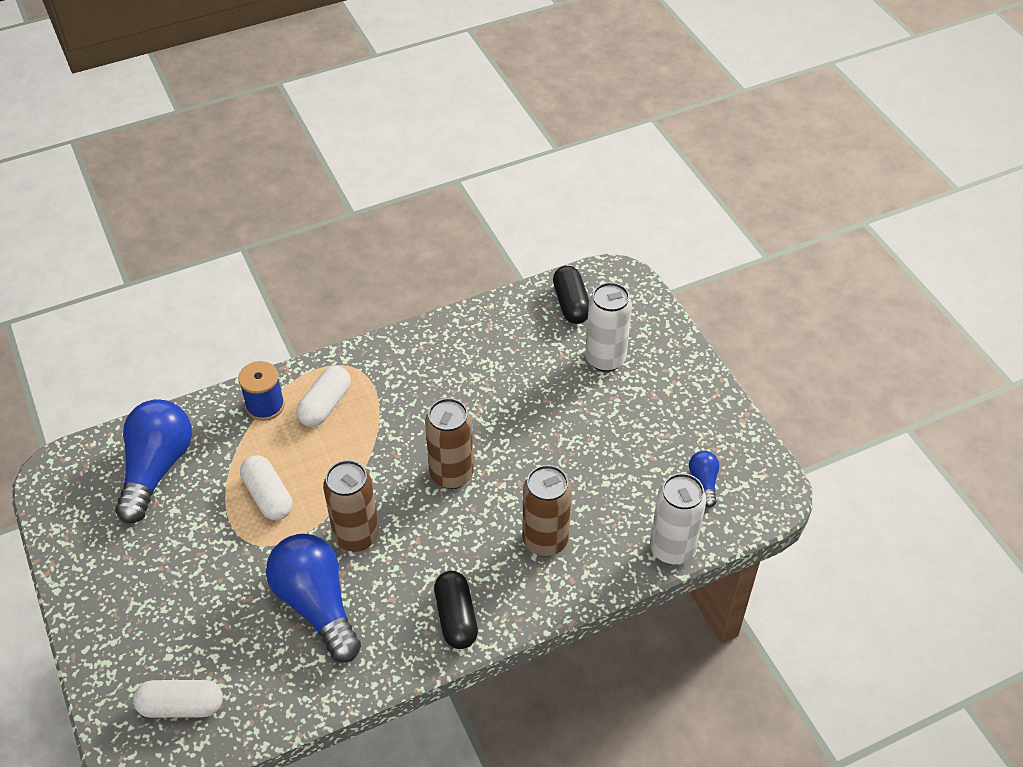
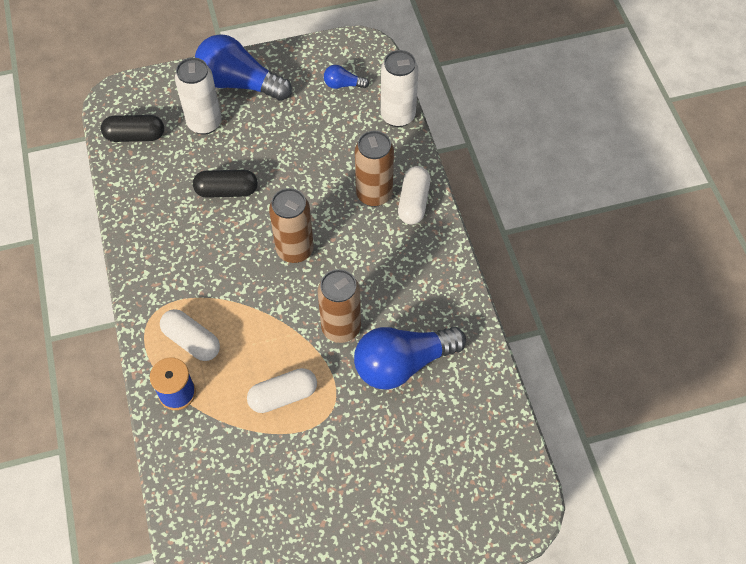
camera: 80 degrees left, 10 degrees up
blue light bulb [115,399,192,523] -> blue light bulb moved to [195,34,292,101]
white capsule [133,680,223,718] -> white capsule moved to [398,166,430,224]
black capsule [434,571,478,649] -> black capsule moved to [193,170,258,198]

